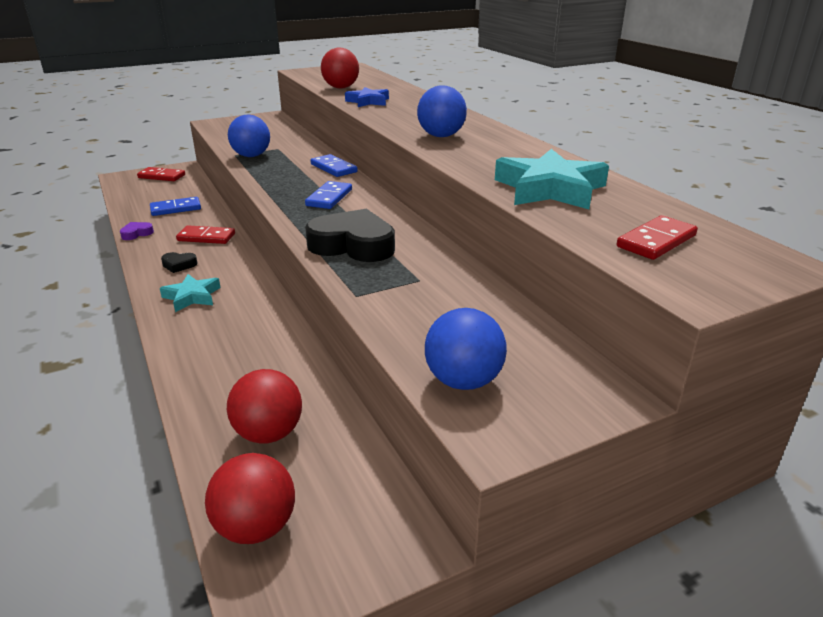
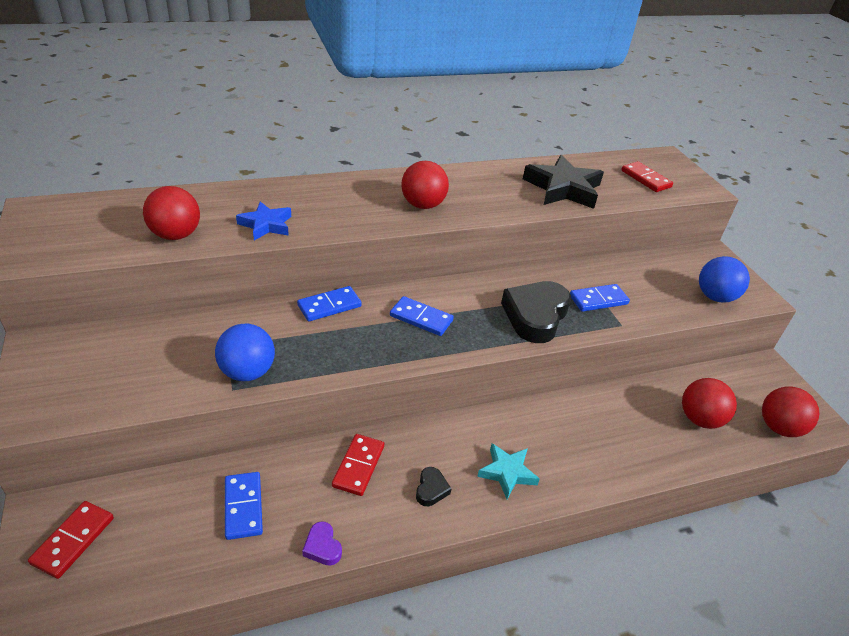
camera: 85 degrees left, 10 degrees up
blue ball [417,85,467,137] -> red ball [401,161,449,209]
turquoise star [495,149,609,209] -> black star [523,155,604,209]
none -> blue domino [570,284,630,312]

